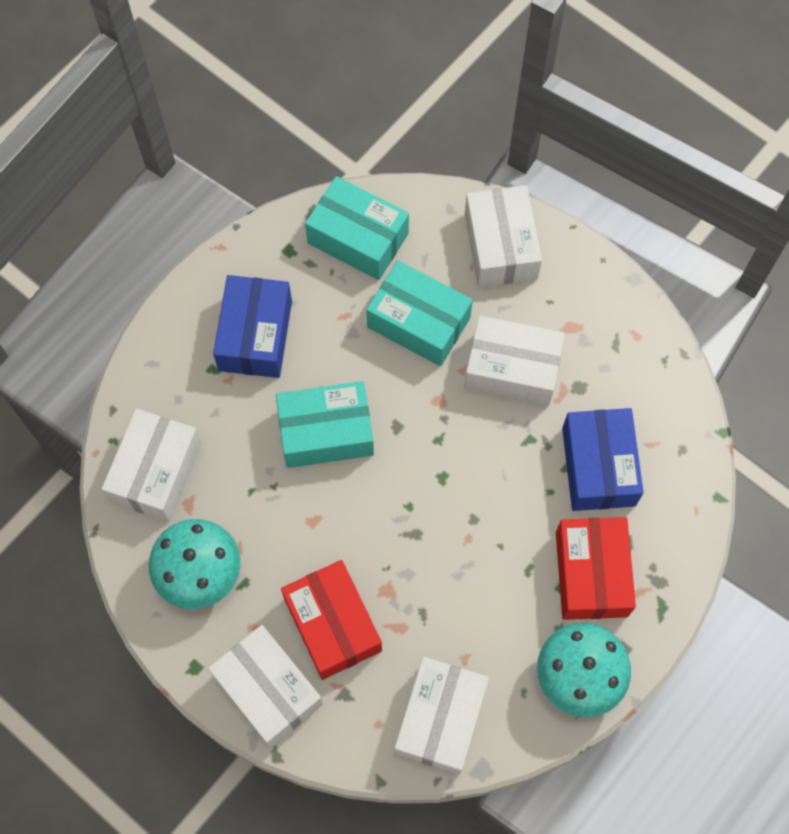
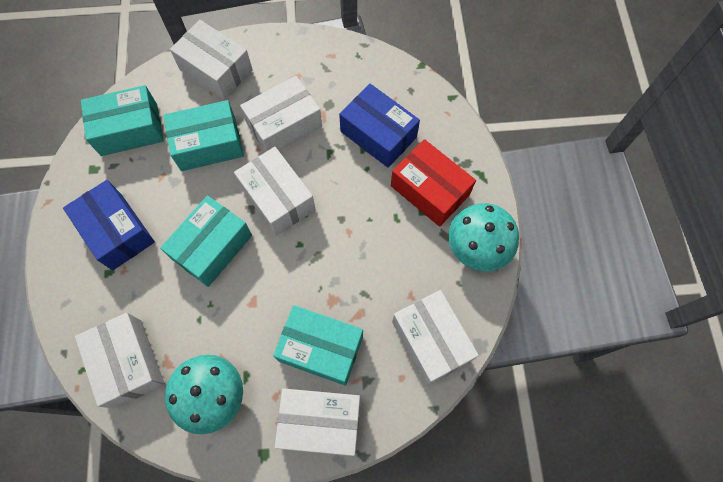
camera: 45 degrees left, 0 degrees up
red box [281,560,382,680] -> turquoise box [273,305,363,386]
none -> white box [234,147,316,236]

